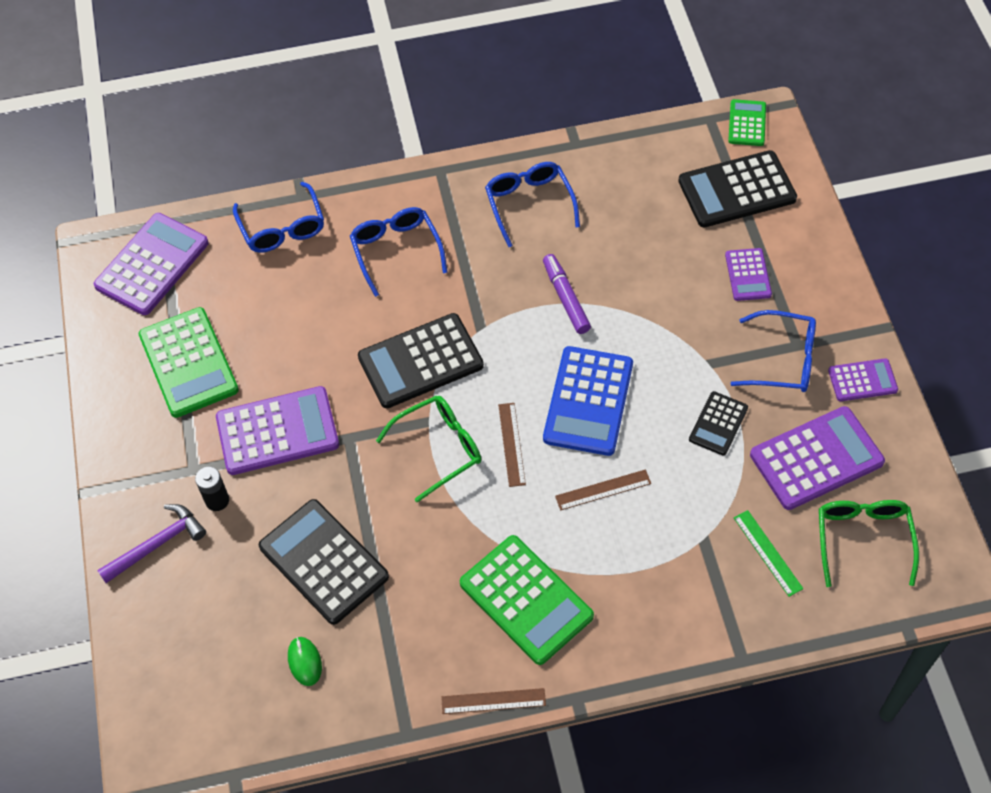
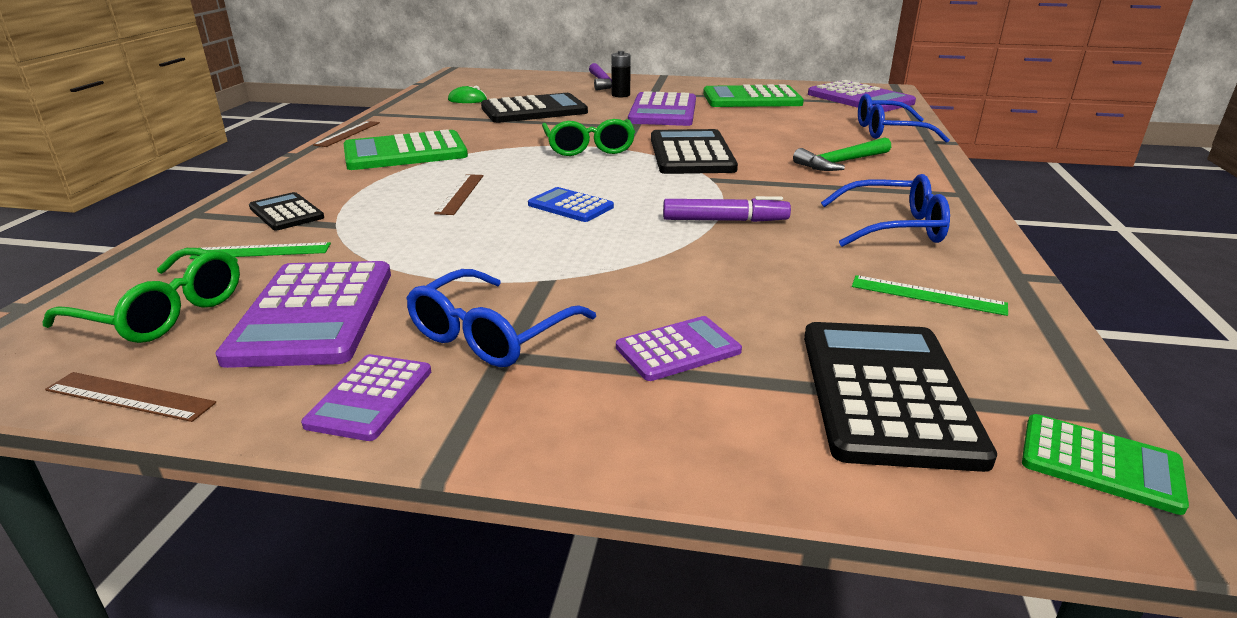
camera: 110 degrees right, 30 degrees down
blue glasses [350,207,448,297] -> green hammer [793,137,891,171]
brown ruler [498,403,526,487] -> brown ruler moved to [45,372,216,422]
blue calculator [543,346,633,456] -> blue calculator [528,187,614,222], size x0.55
black calculator [689,391,748,456] -> black calculator moved to [249,192,324,231]
purple calculator [725,248,772,301] -> purple calculator turned 135 degrees clockwise [616,316,742,381]
none -> green ruler [852,275,1008,316]

